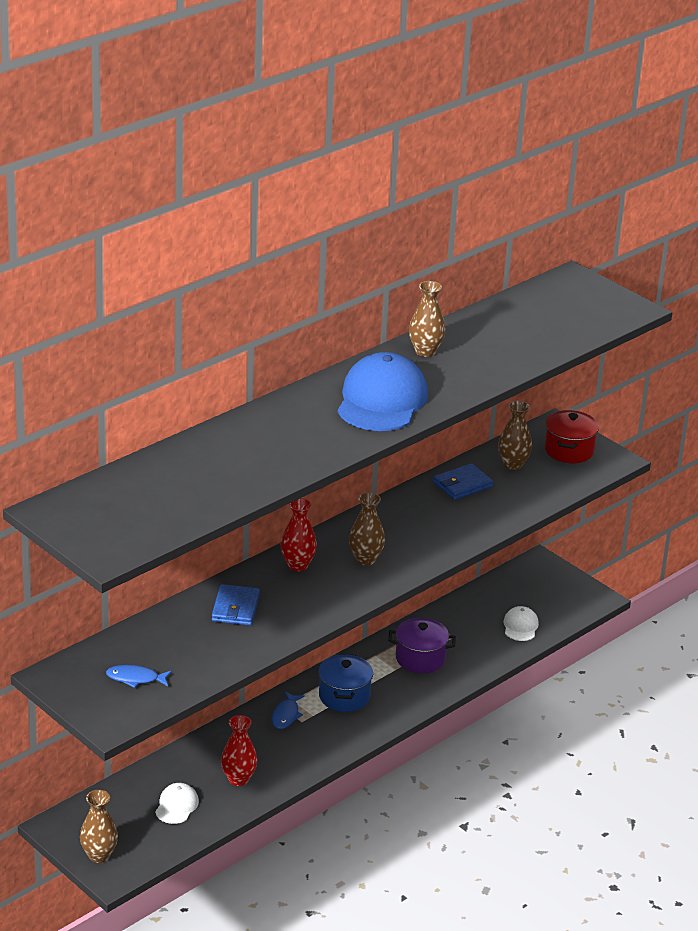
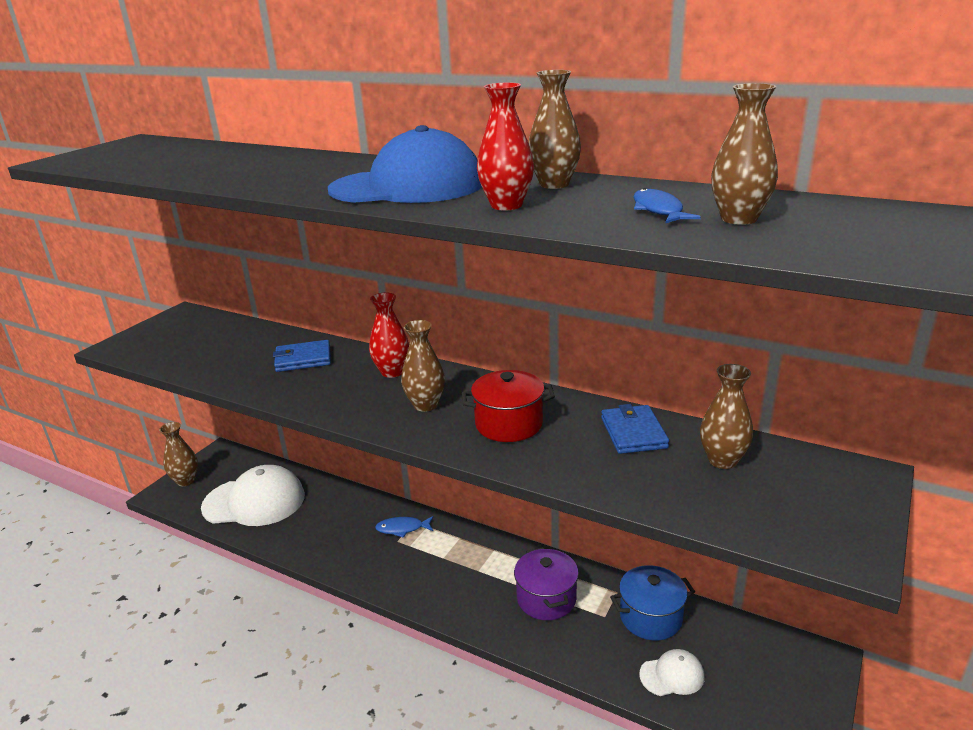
camera: 75 degrees right, 5 degrees down
blue fish [106,665,172,688] -> blue fish moved to [633,188,701,223]
white cap [155,783,199,824] -> white cap [201,465,305,526], size x2.13
red vase [221,715,257,786] -> red vase moved to [477,82,534,210]
blue pot [318,654,373,712] -> blue pot moved to [610,565,695,640]
blue wallet [433,463,493,500] -> blue wallet turned 45 degrees clockwise [601,404,669,454]
red pot [545,410,599,463] -> red pot moved to [462,370,555,442]
none -> brown vase [711,83,778,225]

